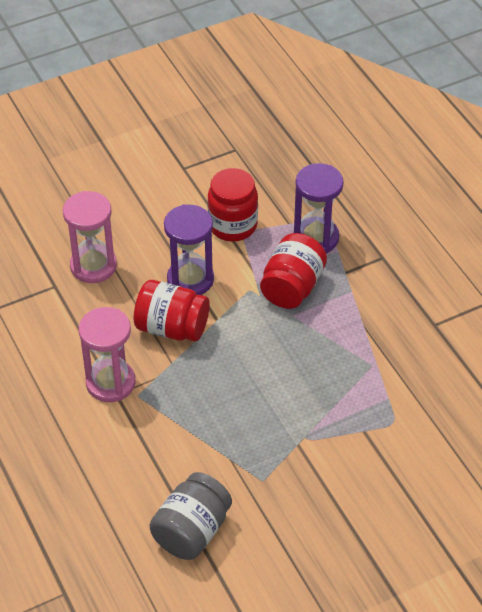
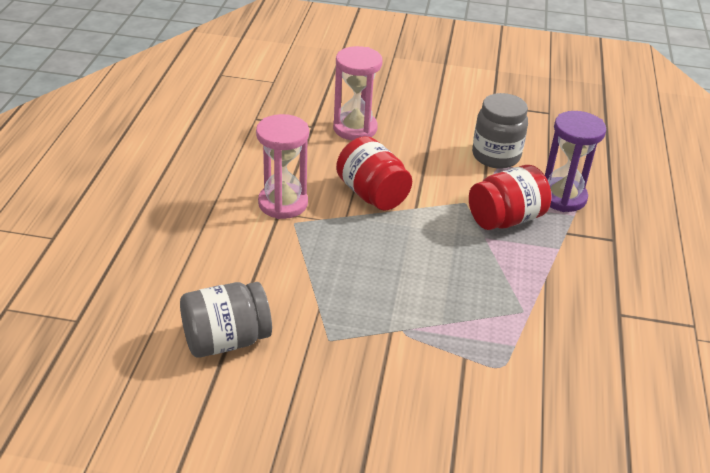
camera: 35 degrees right, 10 degrees down
purple hourglass [164,204,214,295] -> none
red jar [207,168,258,242] -> grey jar [472,93,528,169]

